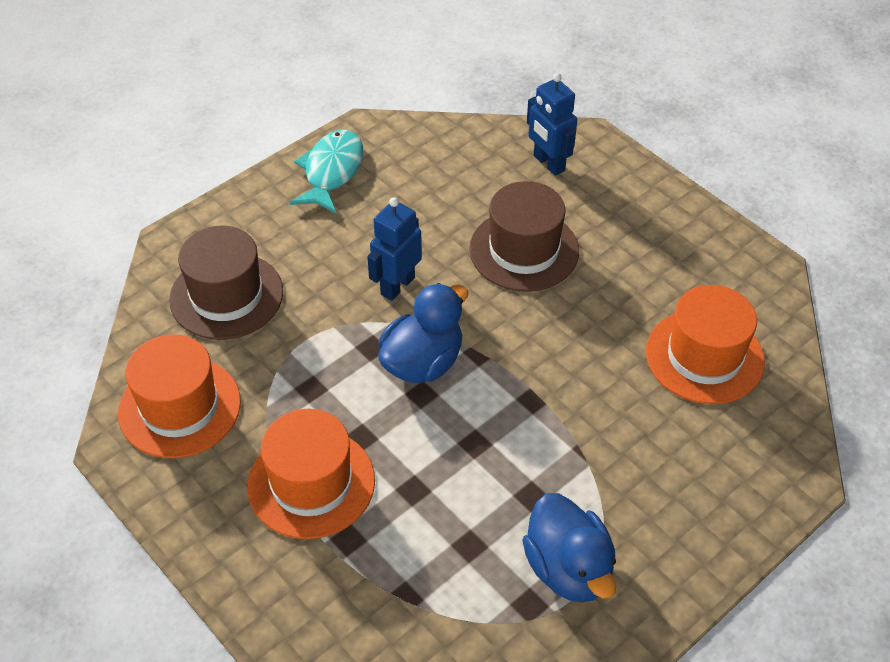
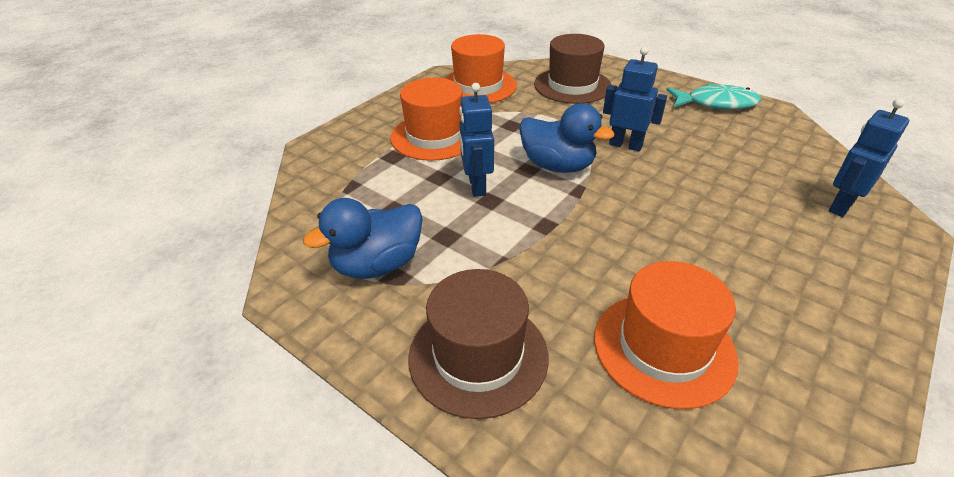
camera: 80 degrees right, 10 degrees down
brown hat [469,181,579,292] -> brown hat moved to [408,269,549,419]
none -> blue robot [459,83,494,197]

